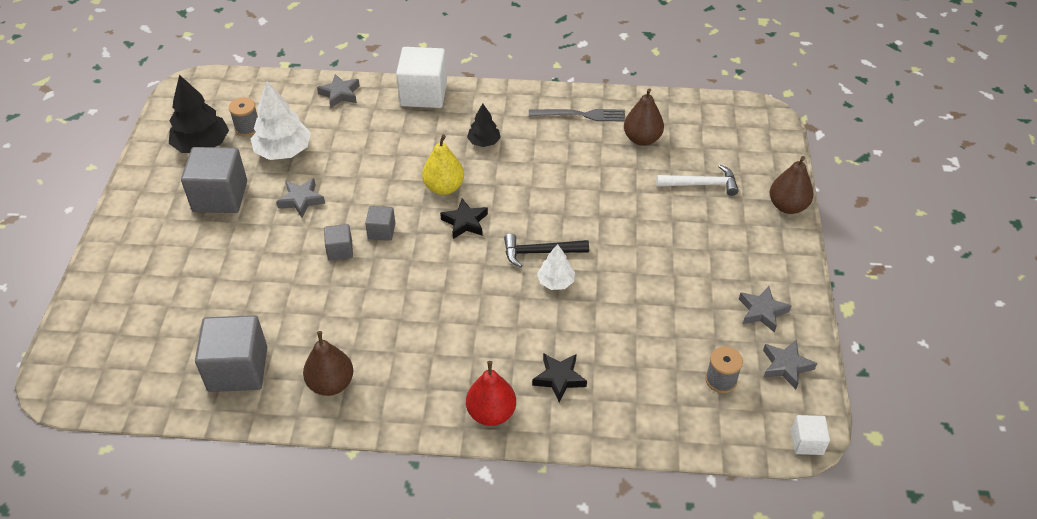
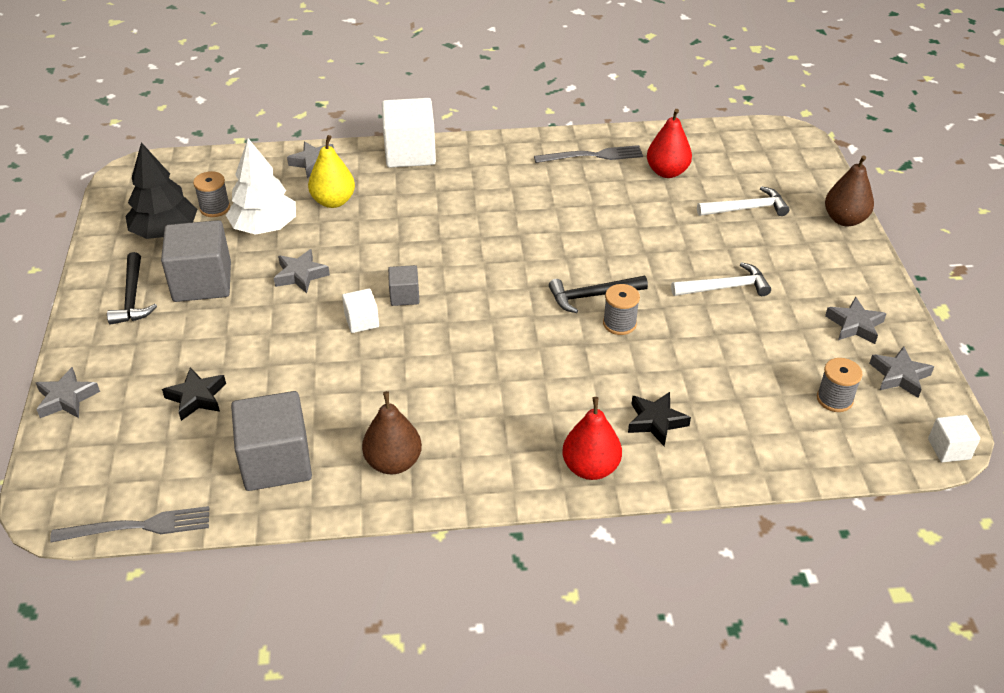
camera: 10 degrees left, 5 degrees down
grey cube [324,224,353,260] -> white cube [342,288,379,333]
yellow pear [422,135,464,195] -> yellow pear moved to [308,135,355,208]
black star [440,198,488,239] -> black star moved to [162,367,226,421]
black tree [467,104,501,147] -> none
white tree [537,244,575,290] -> grey spool [603,284,640,335]
brown pear [624,88,664,146] -> red pear [647,109,692,178]
none -> grey star [36,367,100,418]
none -> grey fork [50,506,209,542]
none -> black hammer [107,252,157,325]
none -> white hammer [671,262,771,296]

